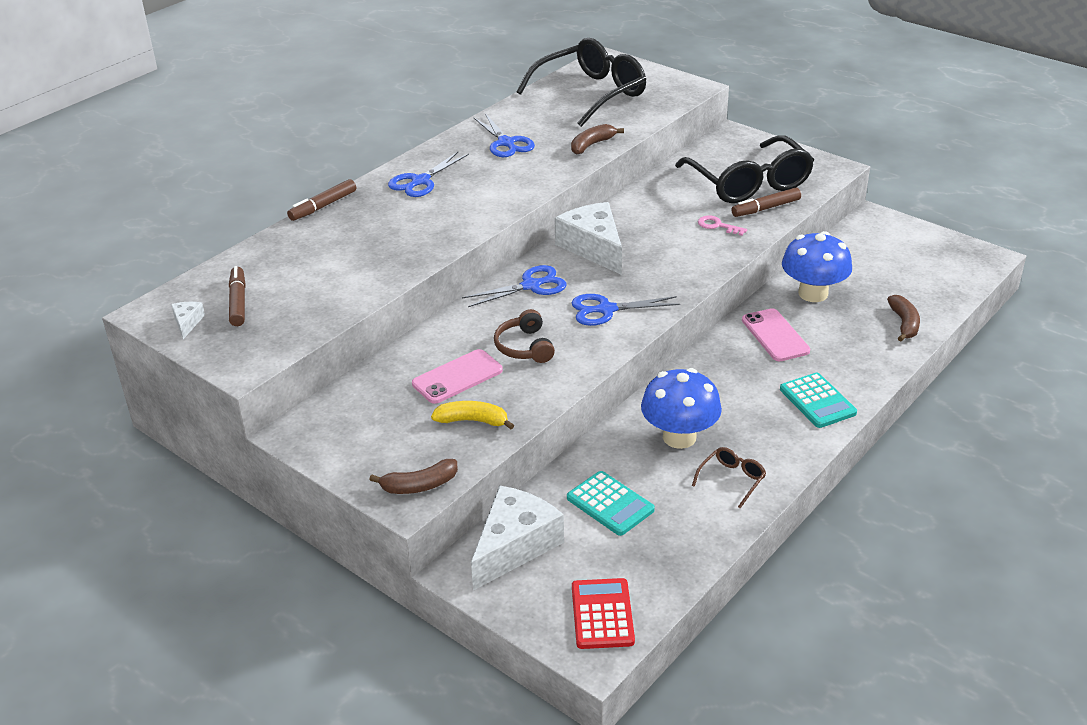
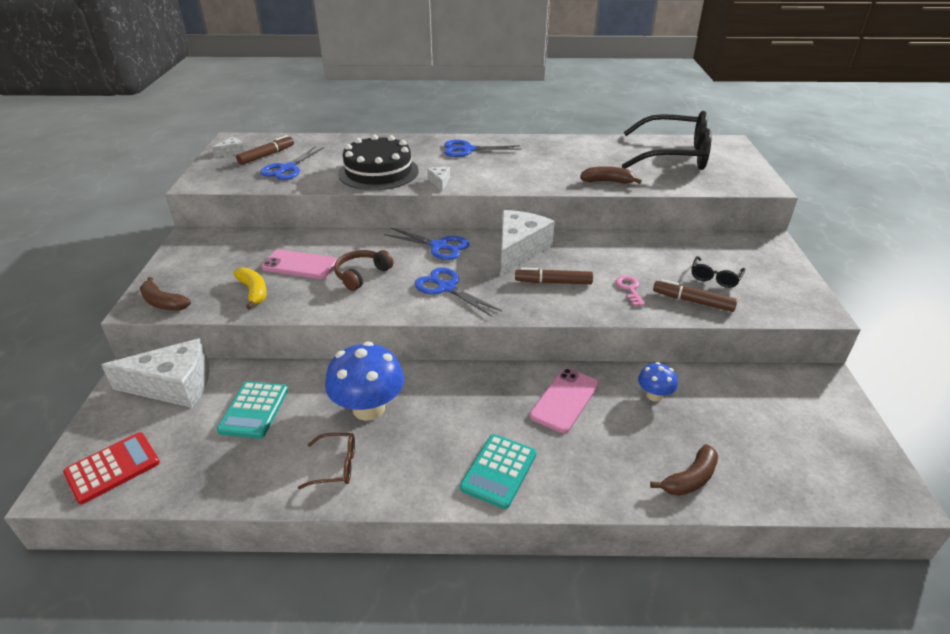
camera: 50 degrees right, 0 degrees up
brown marker [287,179,356,221] -> brown marker moved to [515,267,593,284]
blue scissors [474,114,535,157] -> blue scissors moved to [260,146,325,180]
black glasses [675,135,814,203] -> black glasses [692,256,745,288], size x0.41
blue mushroom [782,231,852,302] -> blue mushroom [638,362,678,402], size x0.51
none -> black cake [338,134,419,190]
none -> white cheese [427,167,450,191]

